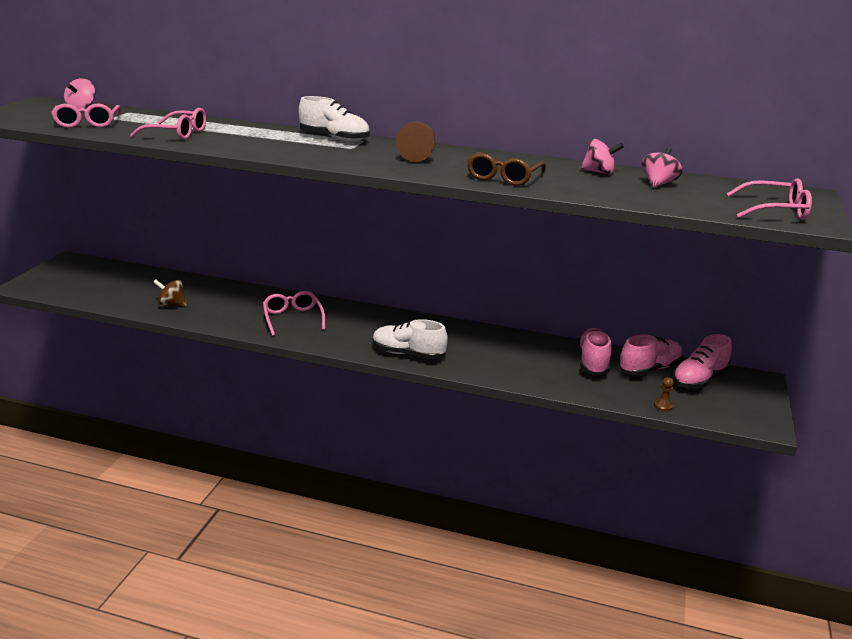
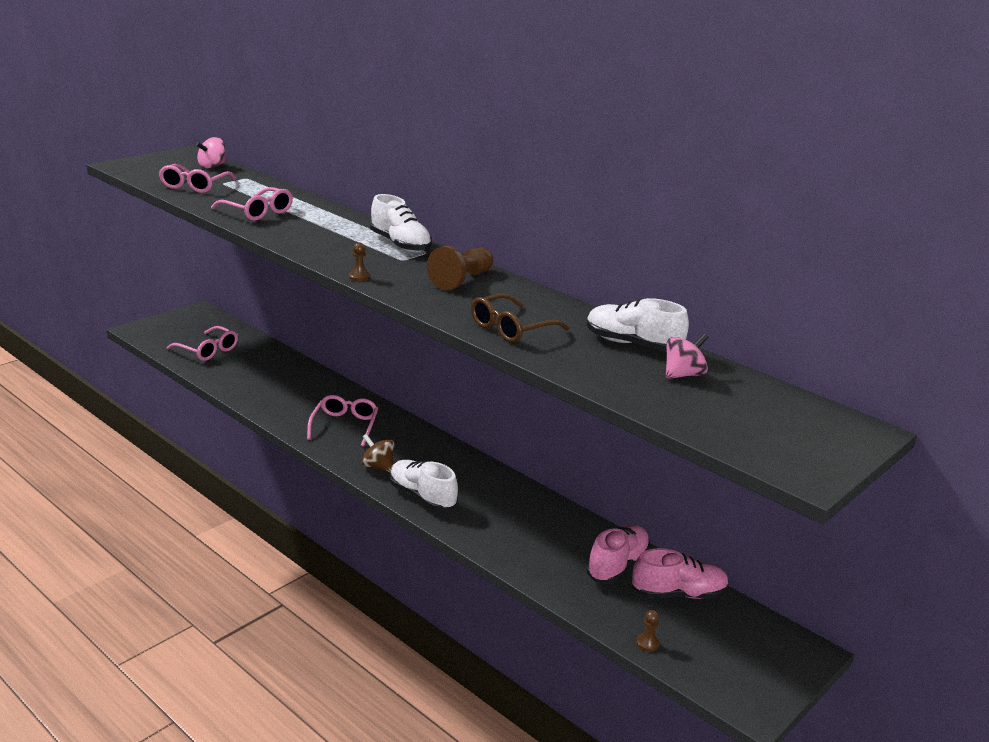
camera: 25 degrees right, 0 degrees up
brown spinning top [153,280,187,306] -> brown spinning top moved to [361,434,394,472]
pink spinning top [581,139,624,175] -> white shoe [587,298,689,352]
pink shoe [672,334,732,389] -> none
pink glasses [727,178,812,220] -> pink glasses moved to [167,326,238,361]
none -> brown pawn [349,242,370,281]

